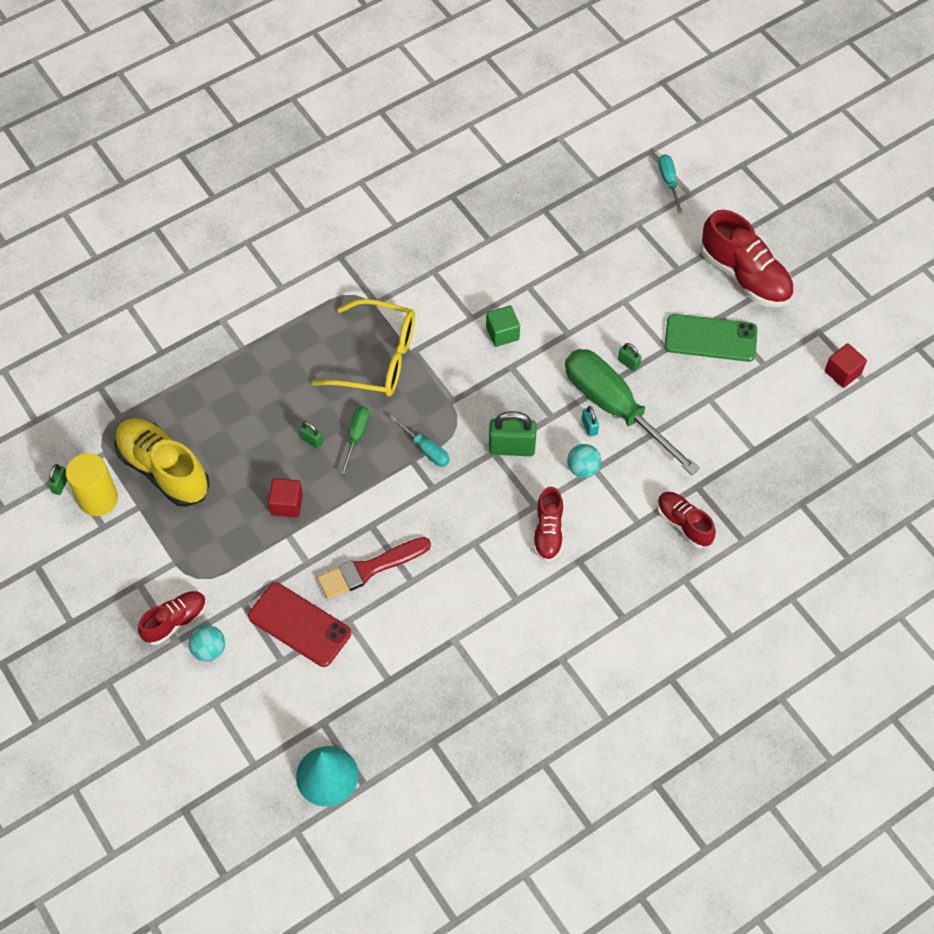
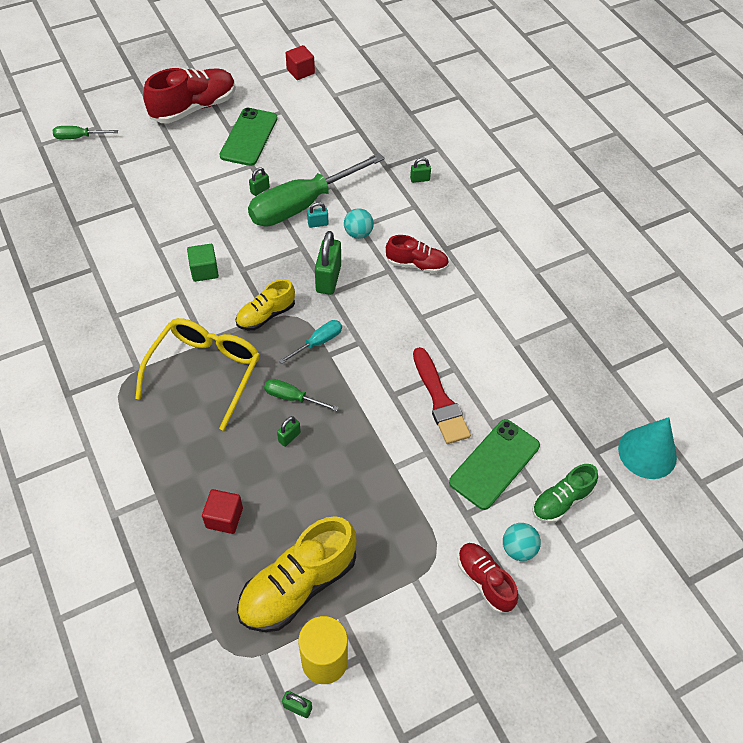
camera: 85 degrees left, 5 degrees down
red phone [248,583,351,667] -> green phone [449,419,540,510]
red cube [268,478,303,517] -> red cube moved to [202,489,243,534]
red shoe [657,492,716,548] -> green padlock [410,157,431,183]
turquoise screwdriver [658,154,683,213] -> green screwdriver [53,126,118,139]
none -> yellow shoe [236,279,295,330]
none -> green shoe [532,464,598,523]

